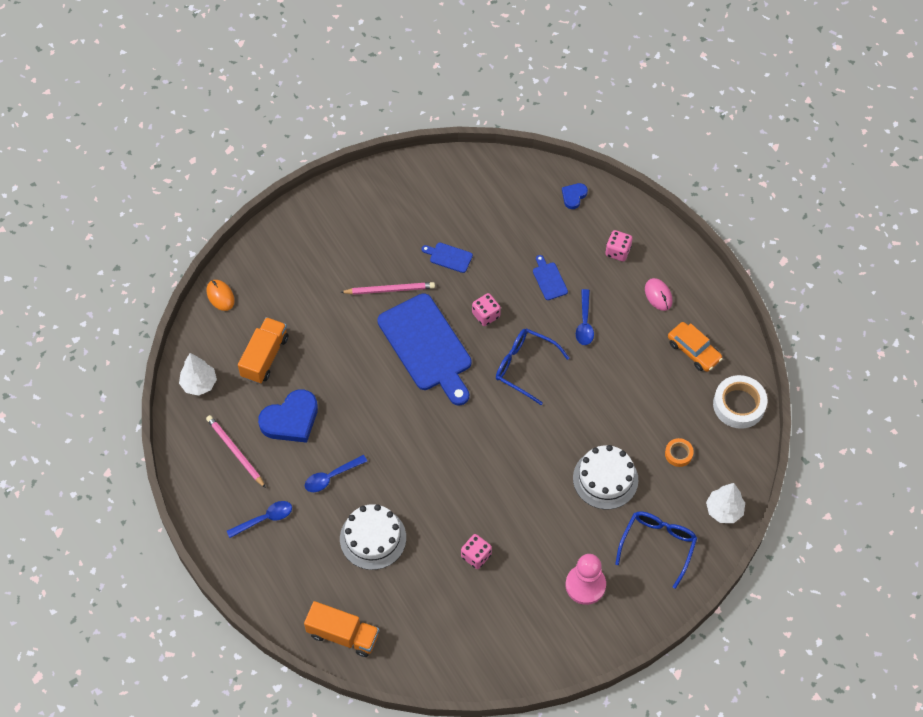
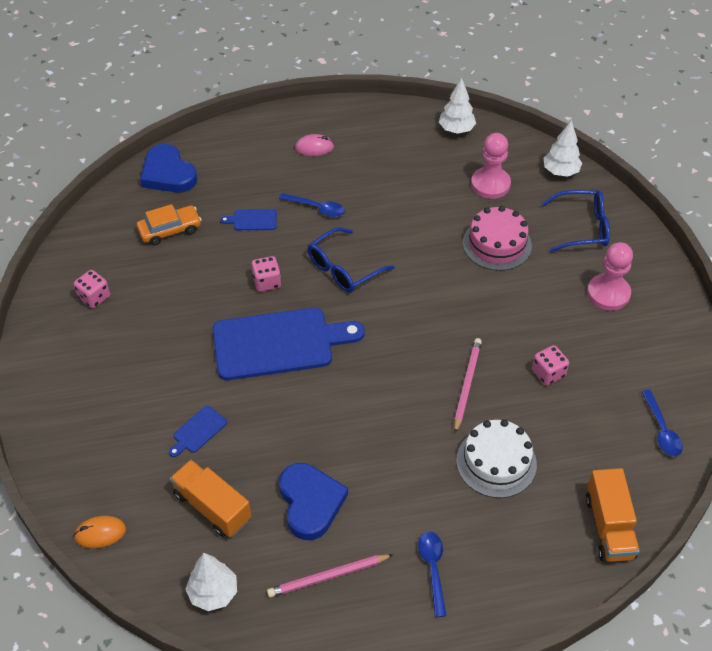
camera: 70 degrees left, 10 degrees down
orange truck [304,601,379,657] -> orange truck turned 135 degrees clockwise [586,468,640,562]
blue spoon [305,455,367,492] -> blue spoon moved to [641,389,683,456]
pink pencil [340,282,435,295] -> pink pencil moved to [454,338,482,433]
blue cutting board [422,243,473,273] -> blue cutting board moved to [169,406,227,457]
blue heart [562,183,588,209] -> blue heart [140,144,197,193], size x1.96
white cake [573,445,638,509] -> pink cake [463,206,532,271]
pink dice [605,230,632,261] -> pink dice moved to [74,270,110,308]
blue glasses [615,511,697,589] -> blue glasses turned 135 degrees clockwise [542,190,610,252]
orange tape [665,438,694,467] -> pink pawn [471,133,511,199]
orange car [668,322,723,372] -> orange car moved to [137,204,201,245]
white tape [713,375,768,429] -> white tree [439,78,476,134]

